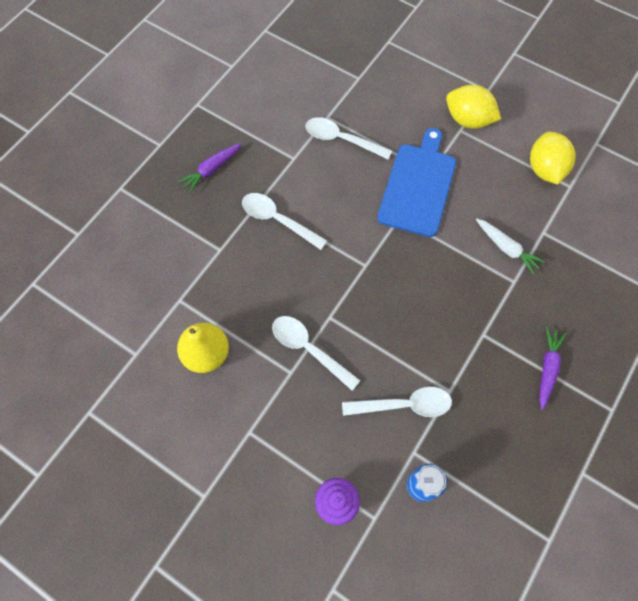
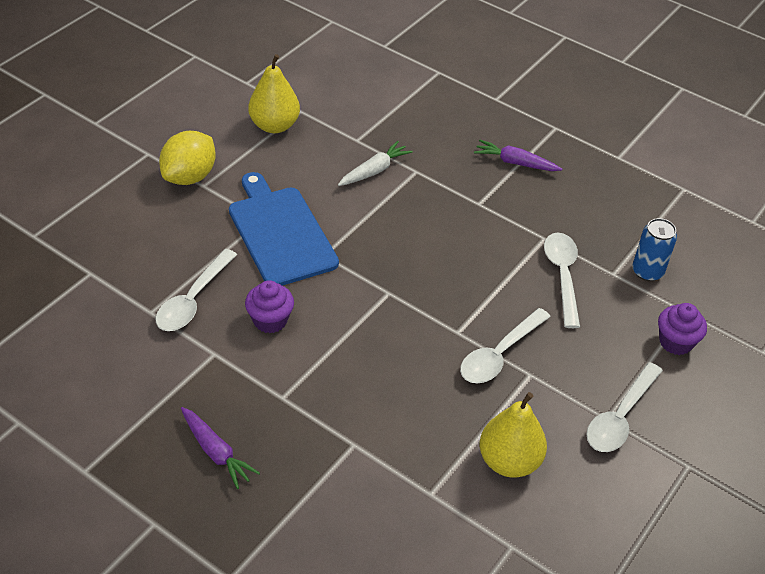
camera: 90 degrees left, 20 degrees down
white spoon [242,193,327,250] -> white spoon moved to [586,362,663,452]
blue cutting board [377,128,456,237] -> blue cutting board turned 45 degrees clockwise [229,172,339,286]
yellow lemon [530,132,576,185] -> yellow pear [248,54,300,133]
none -> purple cupcake [245,280,294,333]

